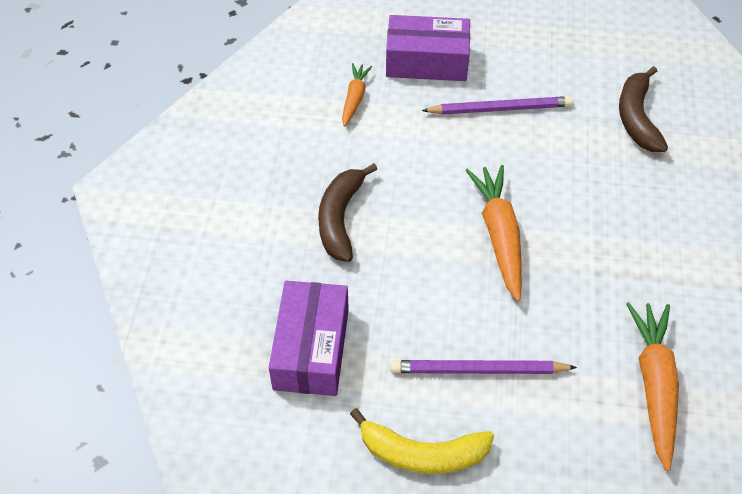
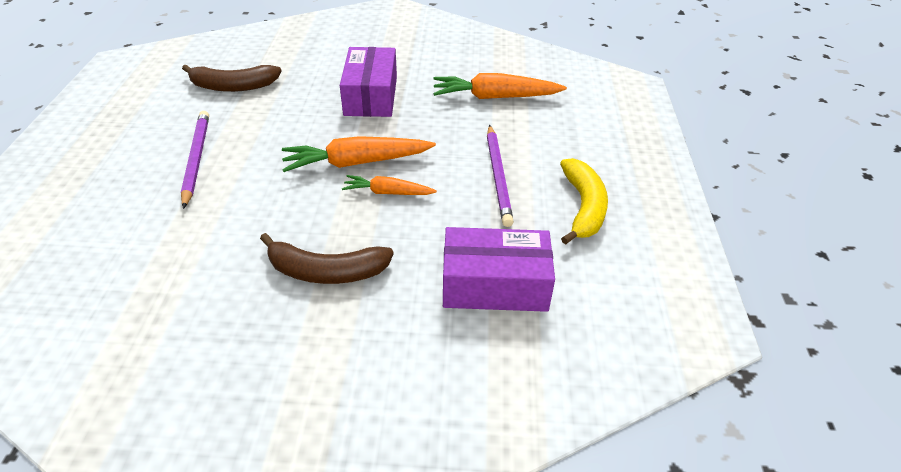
camera: 95 degrees left, 10 degrees down
orange carrot [342,63,372,127] -> orange carrot moved to [342,175,437,195]
purple box [386,15,470,81] -> purple box moved to [340,47,397,117]

